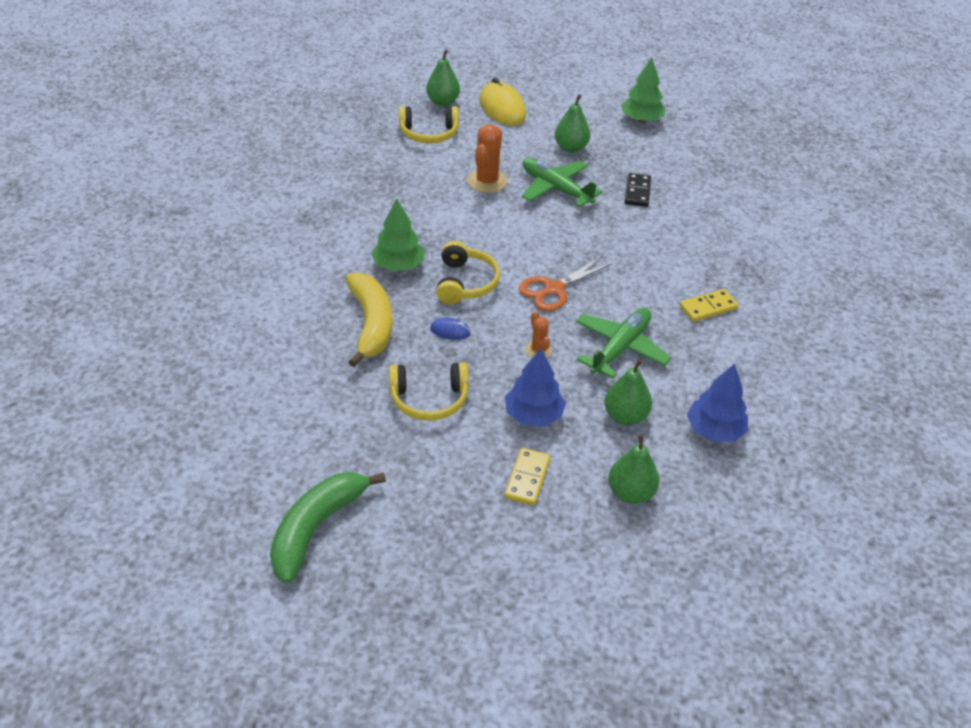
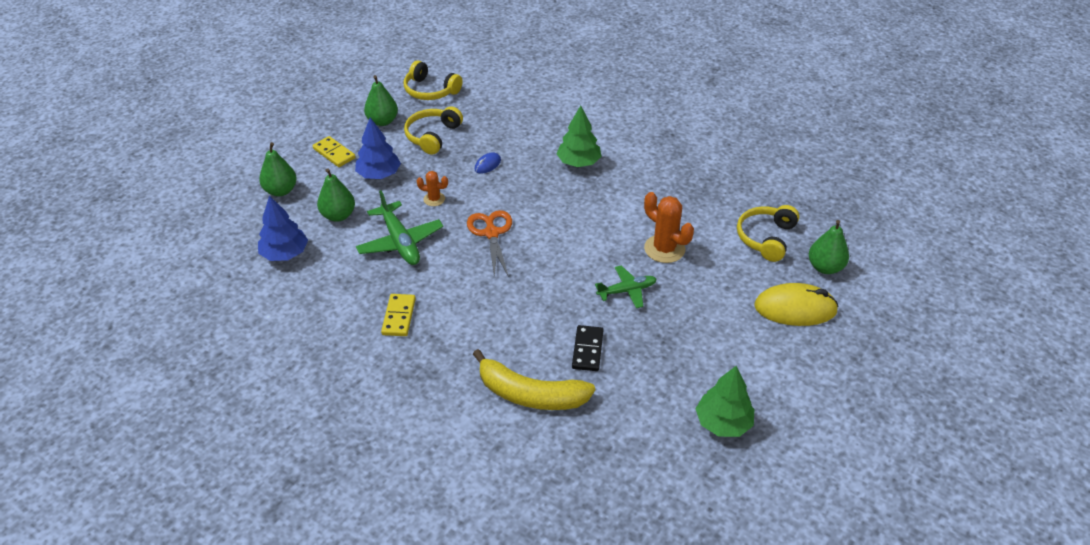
camera: 120 degrees right, 0 degrees up
green banana [270,472,386,584] -> none
yellow banana [346,272,392,367] -> yellow banana moved to [473,349,595,410]
yellow headphones [436,241,500,305] -> yellow headphones moved to [404,60,463,100]
green plane [522,158,603,207] -> green plane [595,265,657,308], size x0.64
green pear [555,94,590,153] -> green pear moved to [364,75,398,126]
black domino [625,173,651,207] -> black domino turned 60 degrees clockwise [572,325,603,371]

